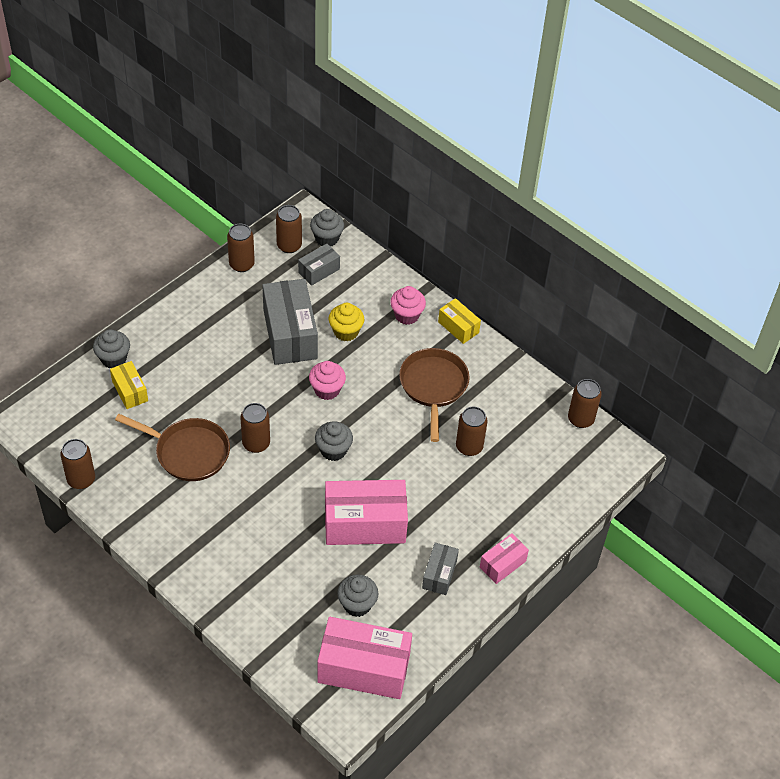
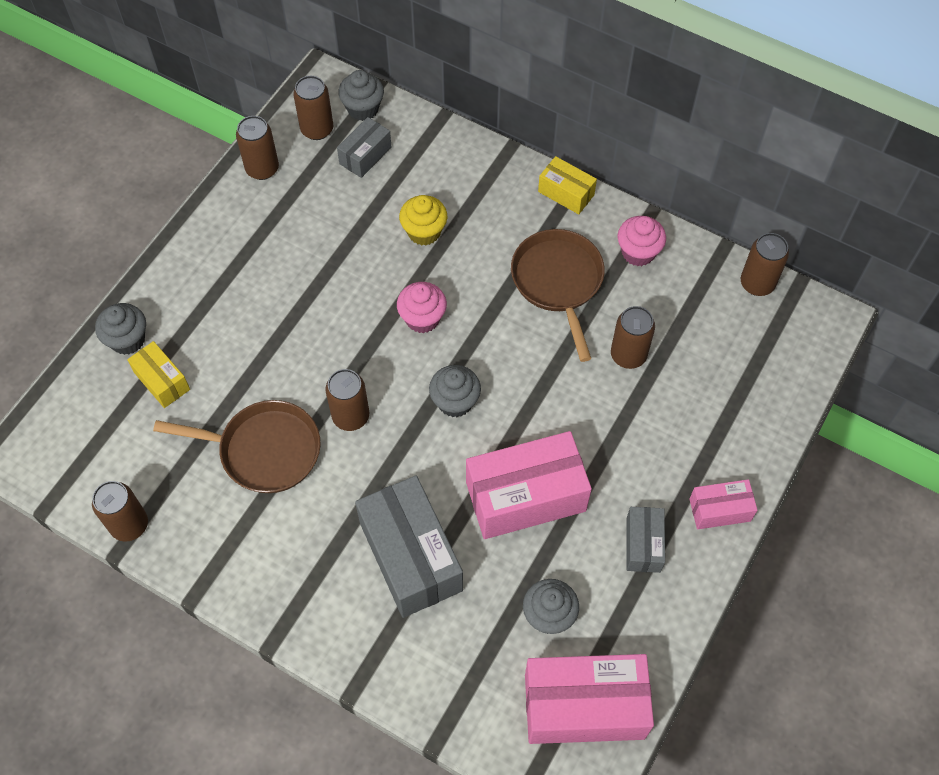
camera: 10 degrees left, 10 degrees up
grey box [262,279,318,365] -> grey box moved to [355,475,463,618]
pink cupcake [390,286,426,325] -> pink cupcake moved to [618,216,666,266]
pink box [480,533,529,584] -> pink box turned 45 degrees clockwise [689,479,757,529]

